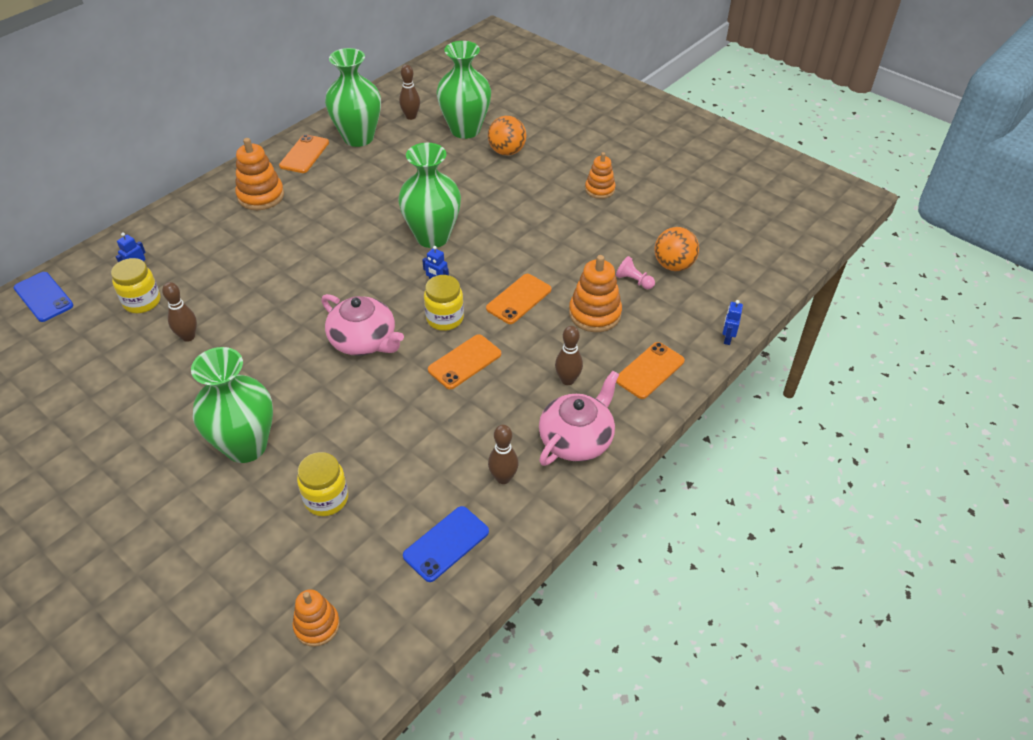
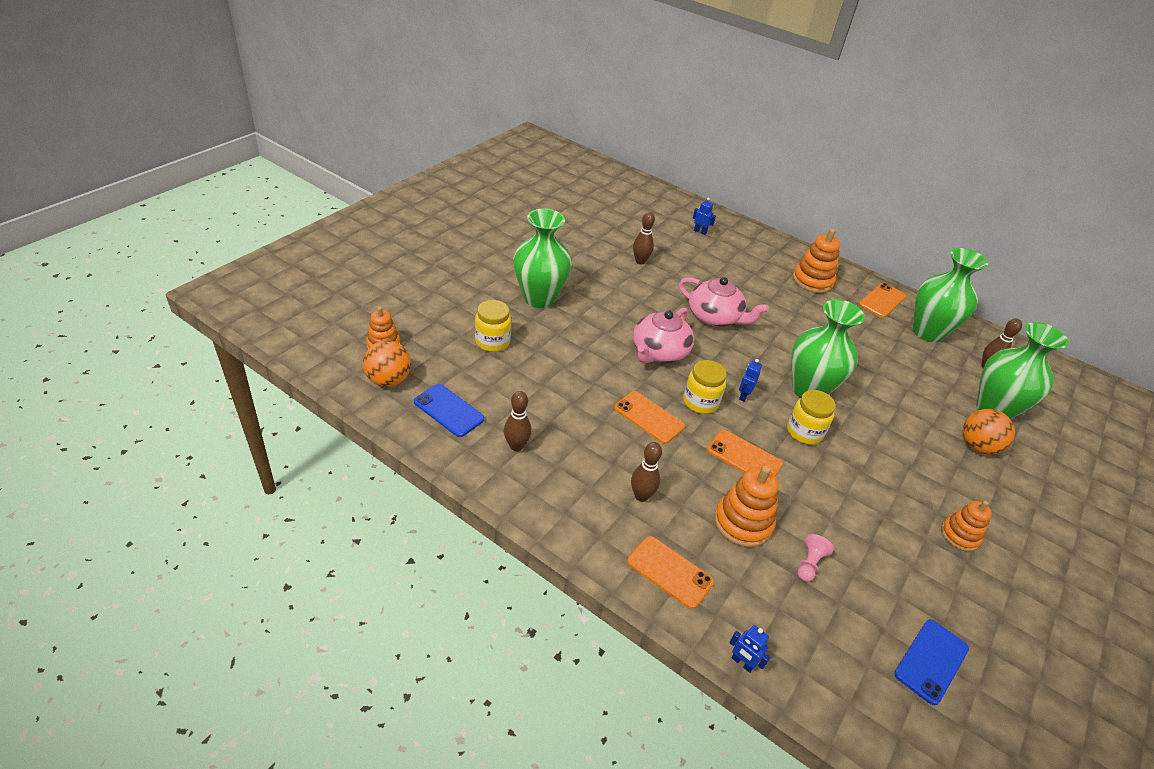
camera: 80 degrees right, 5 degrees down
blue phone [14,272,73,322] -> blue phone moved to [894,619,969,705]
yellow jar [111,258,160,313] -> yellow jar moved to [787,390,836,445]
orange phone [279,134,329,173] -> orange phone turned 60 degrees counterclockwise [859,283,906,318]
pink teapot [539,371,619,466] -> pink teapot moved to [679,277,769,327]
orange ball [655,227,699,271] -> orange ball moved to [363,340,411,387]
blue robot [723,300,743,345] -> blue robot turned 150 degrees counterclockwise [729,625,770,673]

